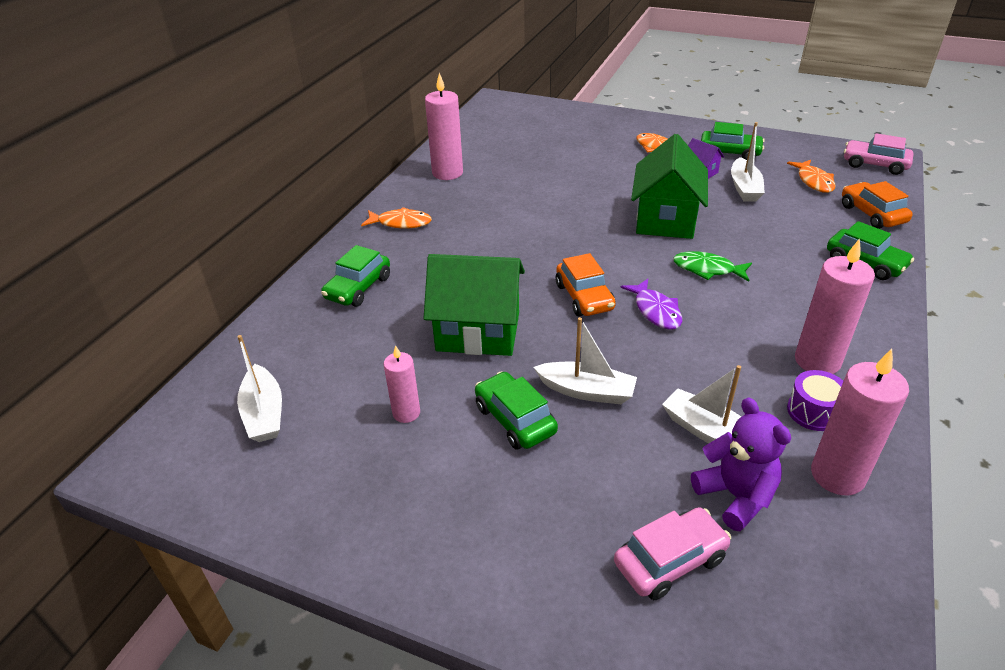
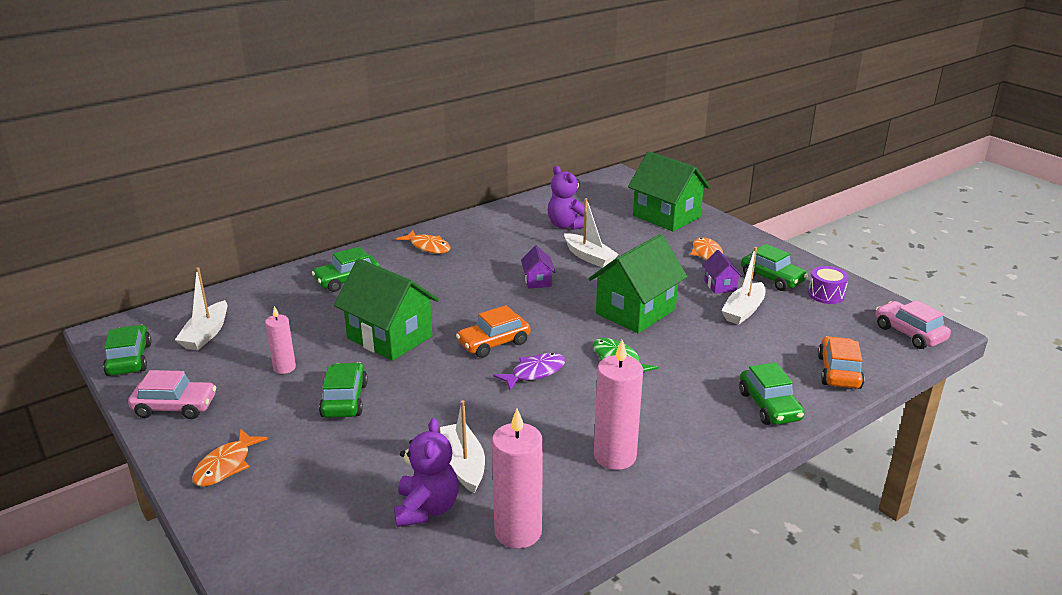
camera: 30 degrees right, 10 degrees down
pink candle [425,73,463,180] -> none
white boat [533,317,637,404] -> white boat moved to [564,198,619,268]
orange car [556,253,616,317] -> orange car turned 45 degrees clockwise [456,305,530,358]
pink car [614,507,731,600] -> pink car moved to [128,370,216,419]
purple fish [621,279,682,330] -> purple fish turned 135 degrees counterclockwise [493,353,566,391]
orange fish [787,160,836,193] -> orange fish moved to [192,429,268,487]
purple drum [787,370,843,431] -> purple drum moved to [808,266,849,304]
none -> green car [103,325,152,376]
none -> purple house [521,245,555,288]
none -> purple teddy bear [548,166,584,230]
none -> green house [628,151,710,232]

